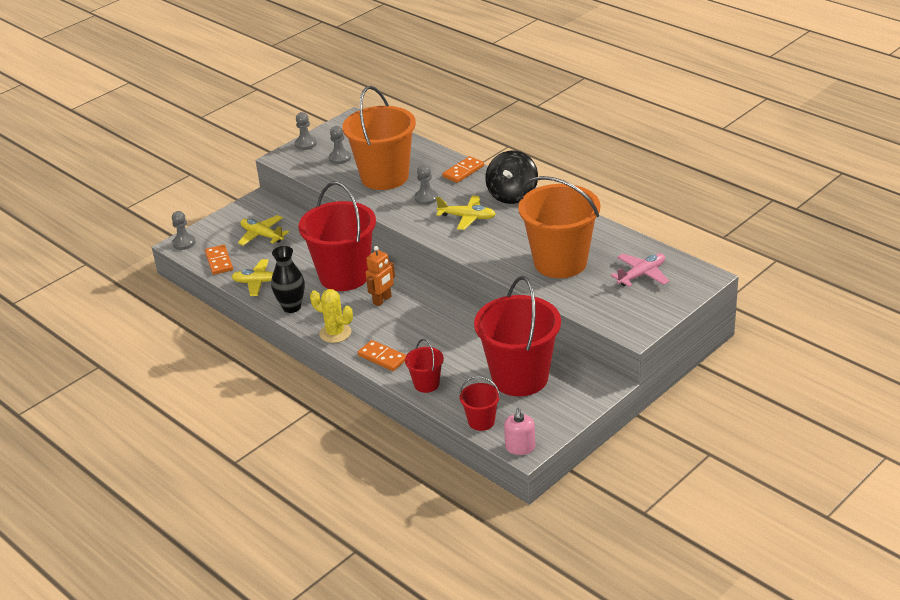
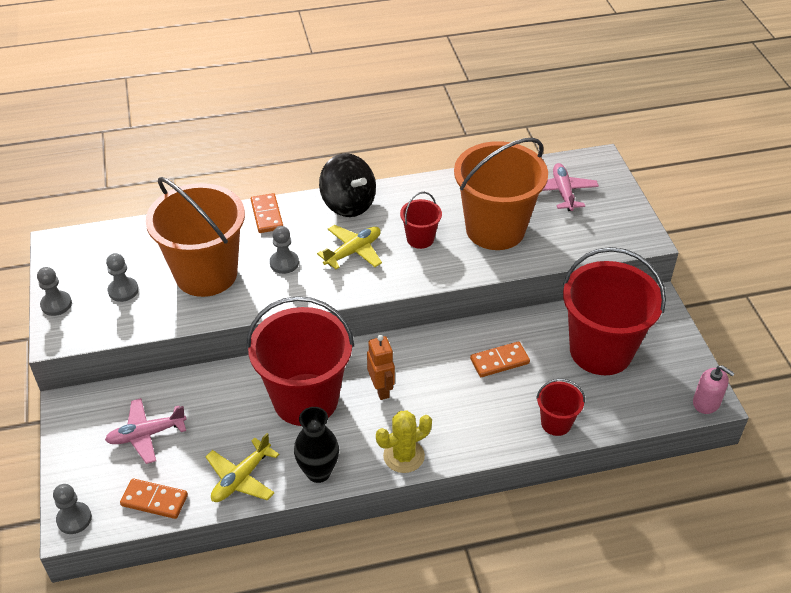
camera: 60 degrees left, 10 degrees up
yellow plane [238,215,289,245] -> pink plane [105,398,187,464]
orange domino [358,340,406,371] -> orange domino moved to [470,341,530,377]
red bucket [459,376,501,431] -> red bucket moved to [400,192,442,249]

